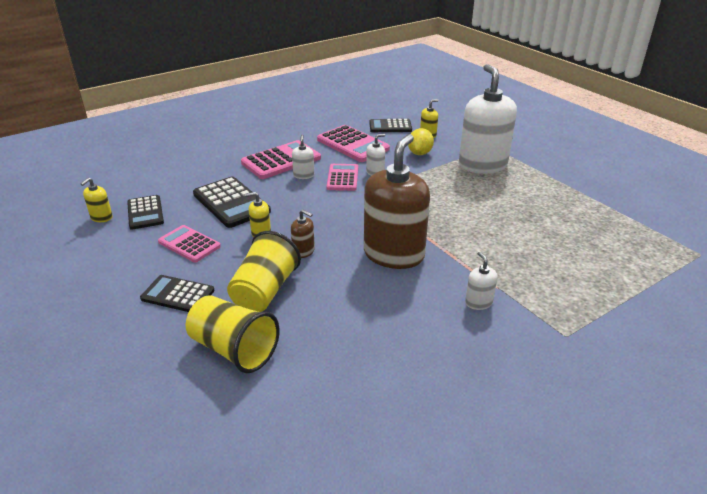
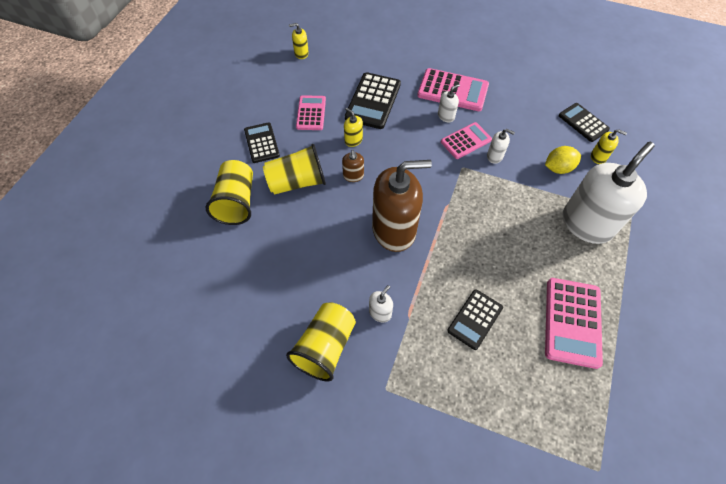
camera: 55 degrees right, 25 degrees up
black calculator [127,195,164,230] -> black calculator moved to [447,289,503,350]
pink calculator [317,125,390,162] -> pink calculator moved to [545,278,603,369]
none -> yellow cup [286,302,356,382]

